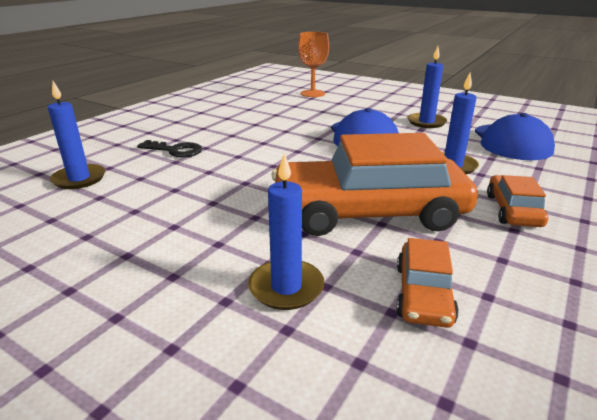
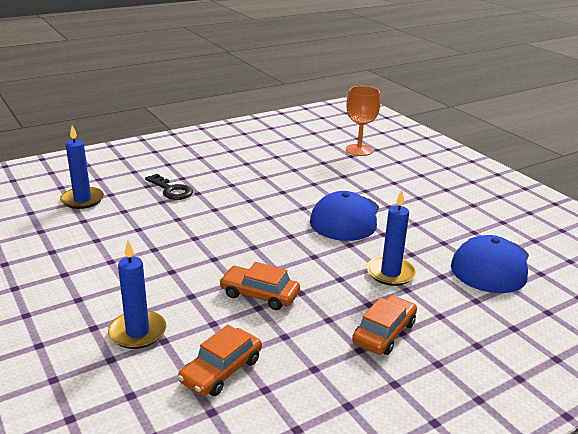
camera: 25 degrees right, 0 degrees up
orange car [271,133,478,236] -> orange car [219,262,300,310], size x0.46
blue candle [408,46,447,128] -> none

